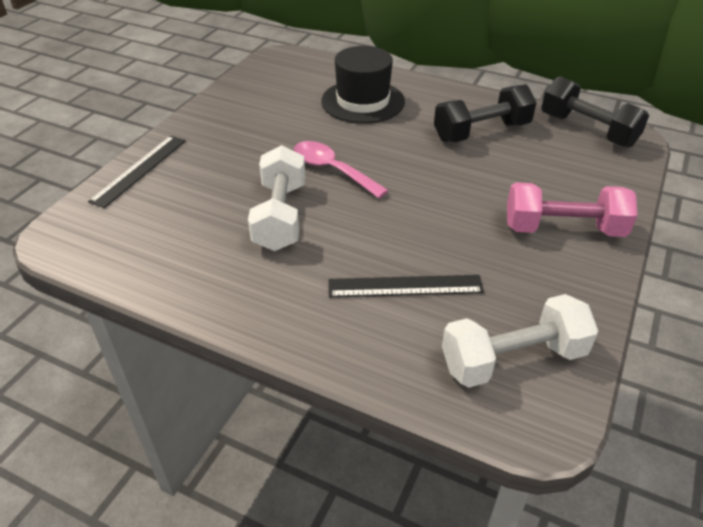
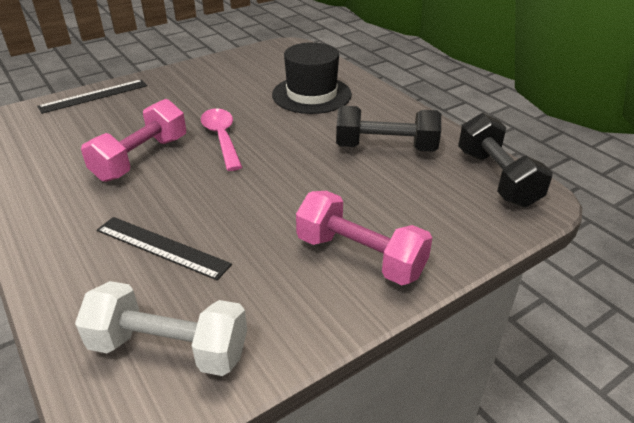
camera: 30 degrees right, 5 degrees down
white dumbbell [248,145,305,251] -> pink dumbbell [81,99,186,182]

